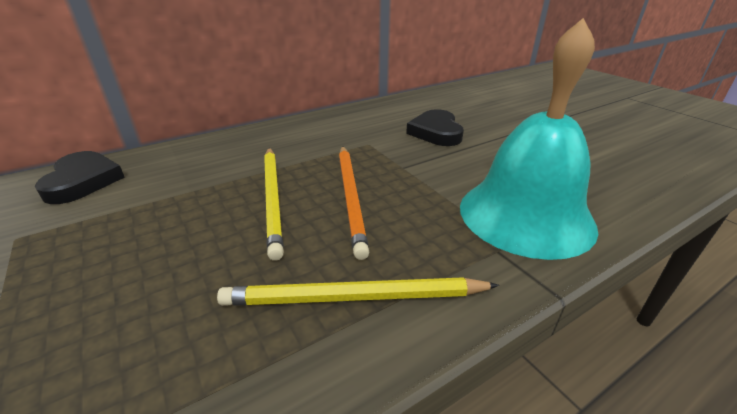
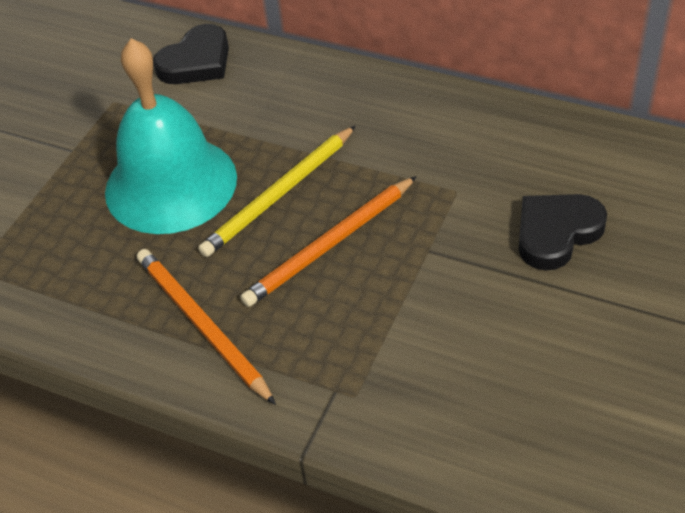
camera: 60 degrees right, 15 degrees up
yellow pencil [217,277,499,306] -> orange pencil [137,249,276,405]
turquoise bell [460,18,598,260] -> turquoise bell moved to [105,38,237,234]

